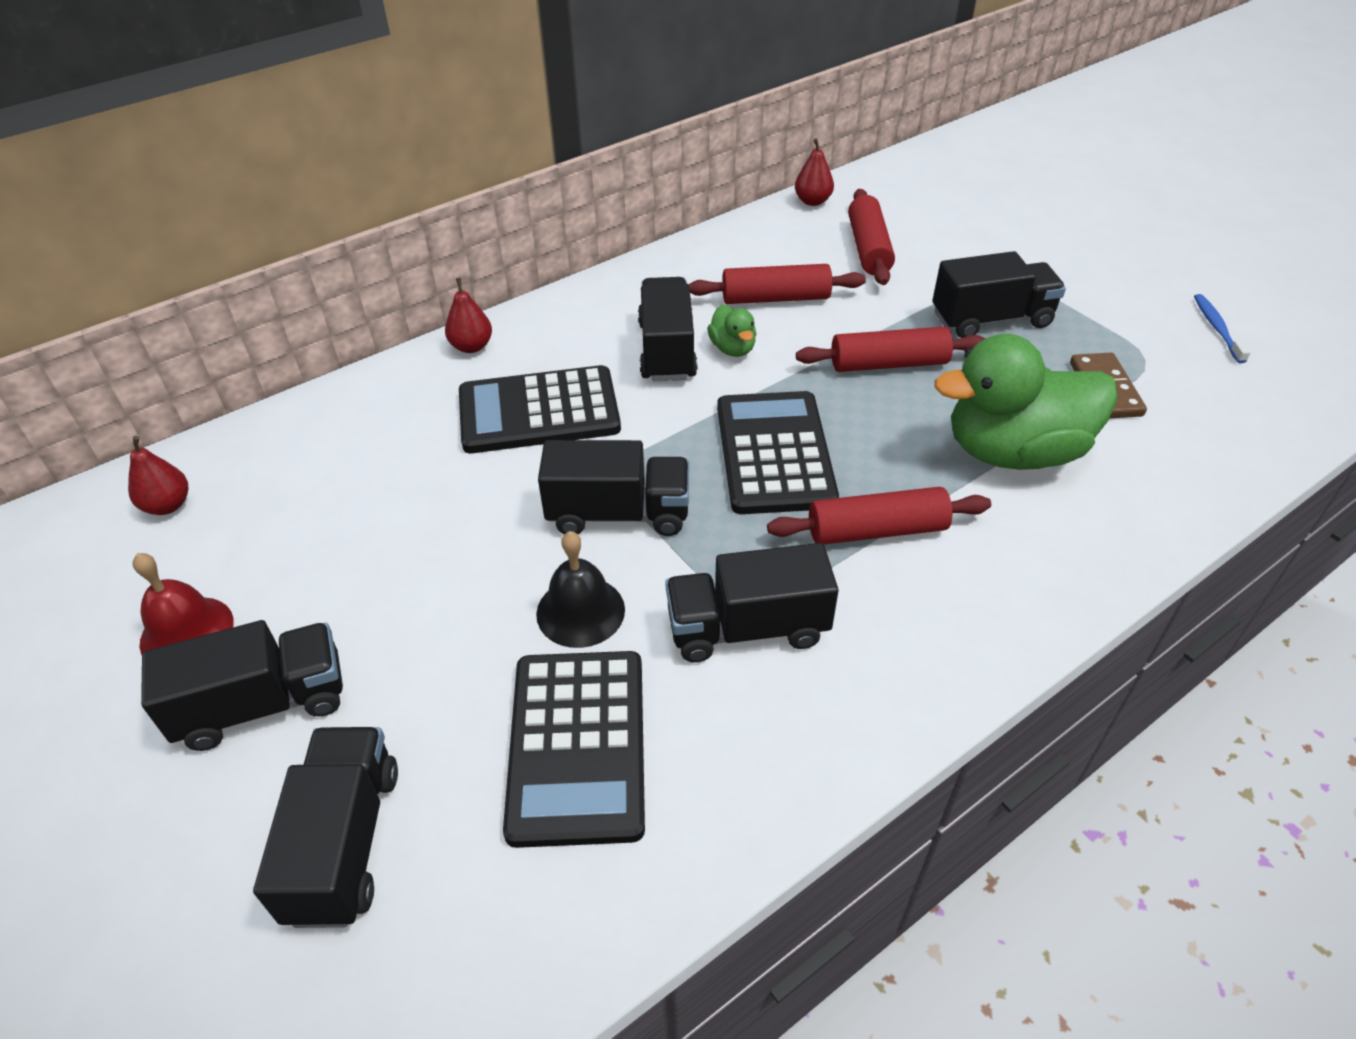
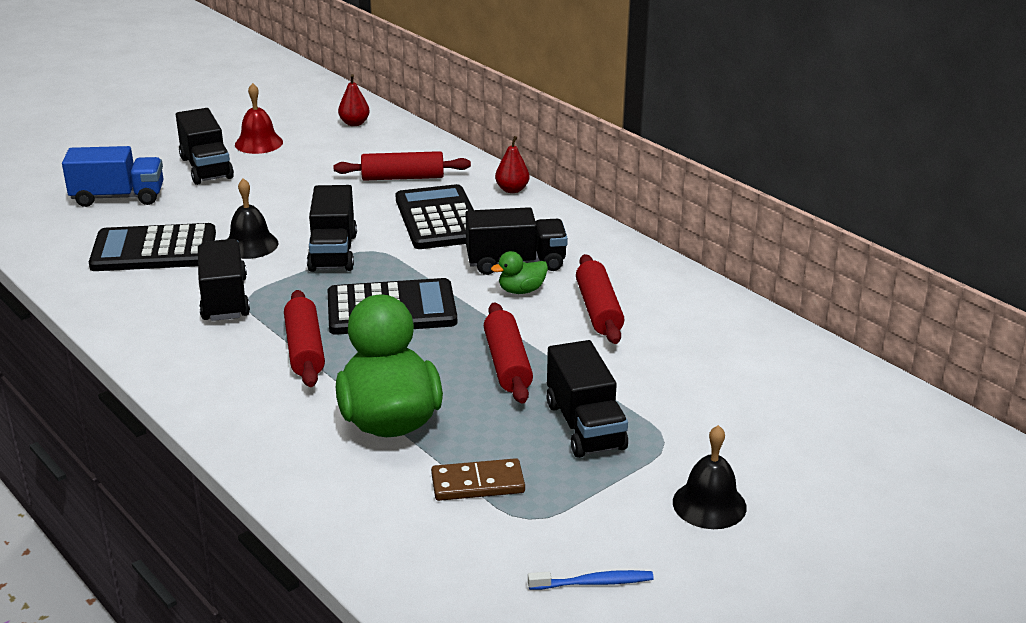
camera: 85 degrees right, 15 degrees down
black truck [253,727,398,928] -> blue truck [62,146,163,207]
red pear [795,138,834,206] -> none
red rolling pin [848,189,895,285] -> red rolling pin moved to [334,151,471,181]
none -> black bell [673,425,747,529]

